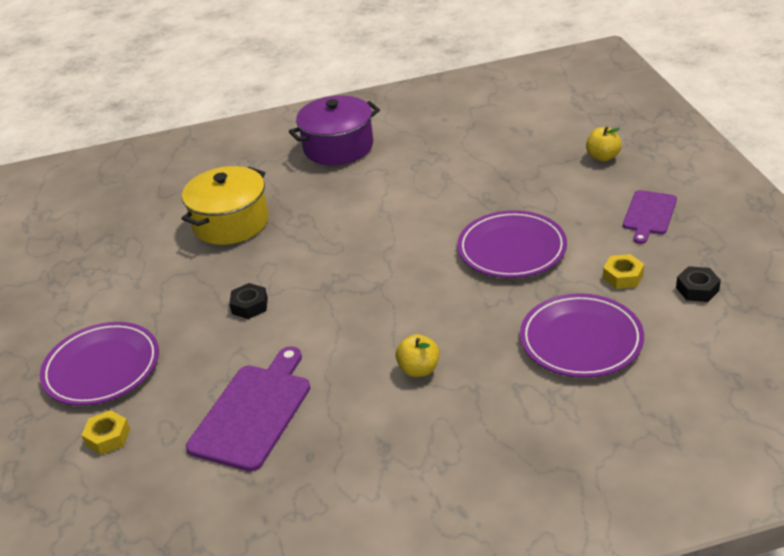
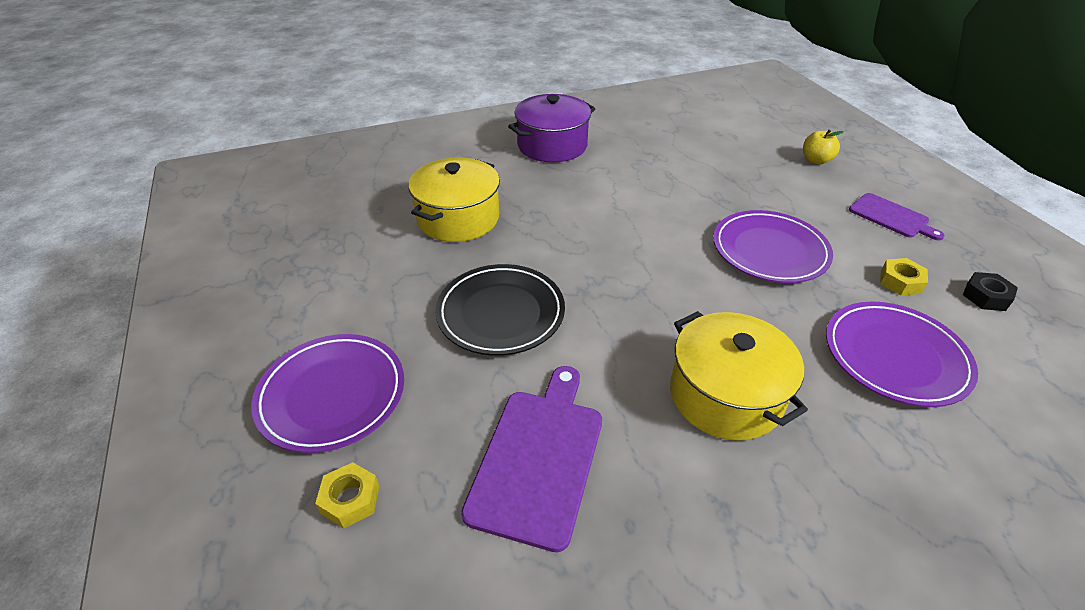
camera: 10 degrees left, 5 degrees up
black nut [229,283,268,319] -> black plate [435,264,565,356]
yellow apple [395,334,439,377] -> yellow pot [670,311,808,441]
purple cutting board [623,190,677,244] -> purple cutting board turned 60 degrees counterclockwise [849,193,945,240]

